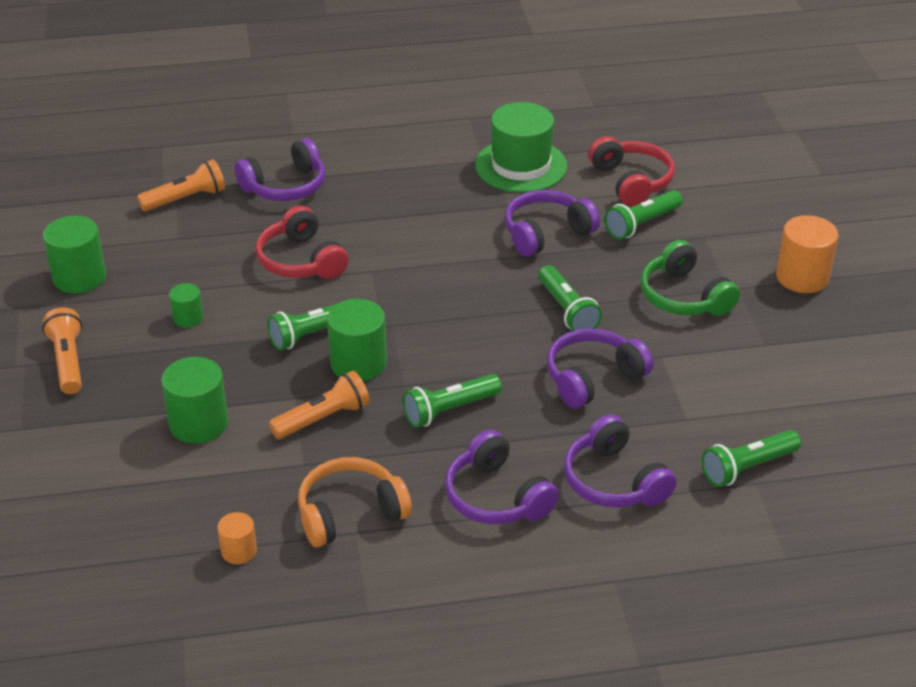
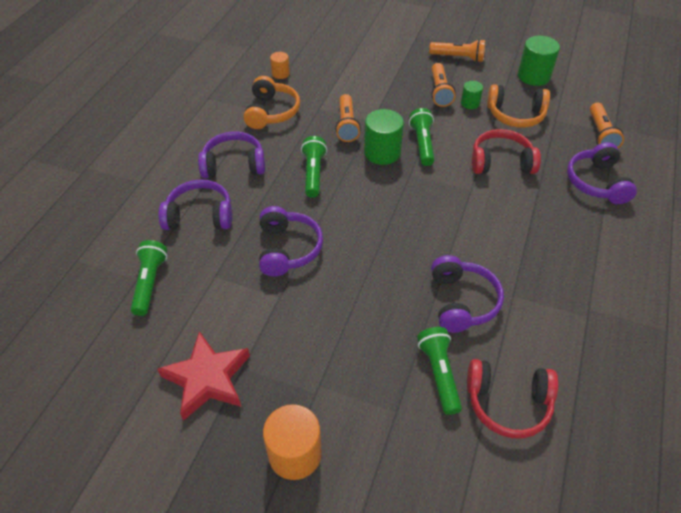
camera: 120 degrees right, 10 degrees up
green cylinder [162,357,228,444] -> none
green hat [475,102,568,193] -> none
green flashlight [538,265,602,331] -> none
green headphones [641,240,740,316] -> none
none -> red star [157,331,250,421]
none -> orange flashlight [431,63,456,107]
none -> orange headphones [487,84,550,128]

